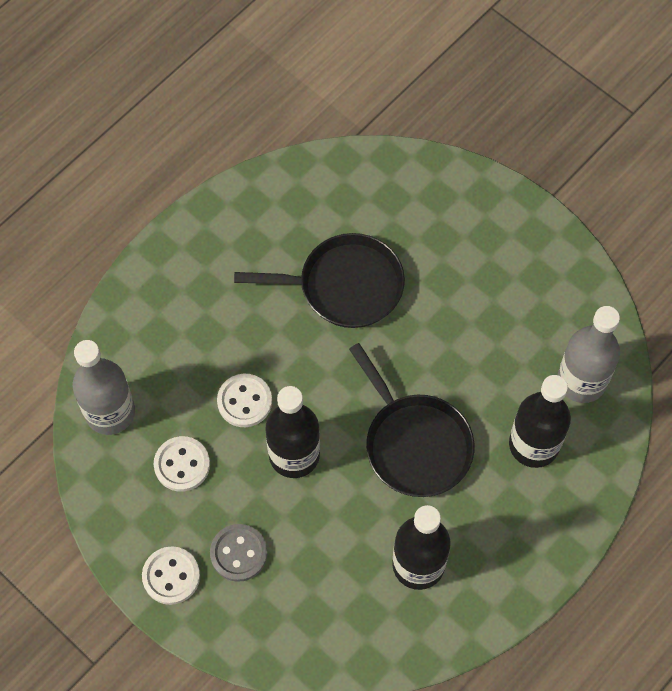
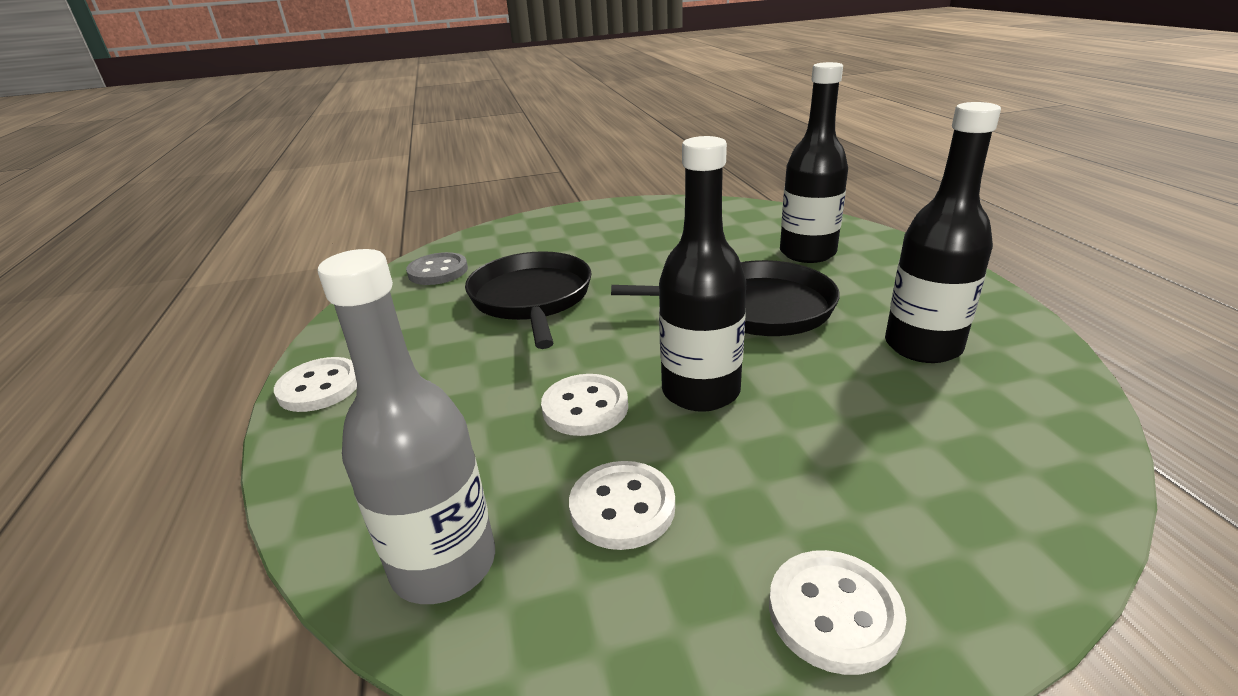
camera: 55 degrees left, 35 degrees down
grey button [210,524,267,582] -> grey button moved to [406,252,468,285]
black pan [234,233,405,328] -> black pan turned 45 degrees counterclockwise [465,251,592,349]
grey bottle [558,306,620,403] -> none
none -> white button [274,357,357,412]

